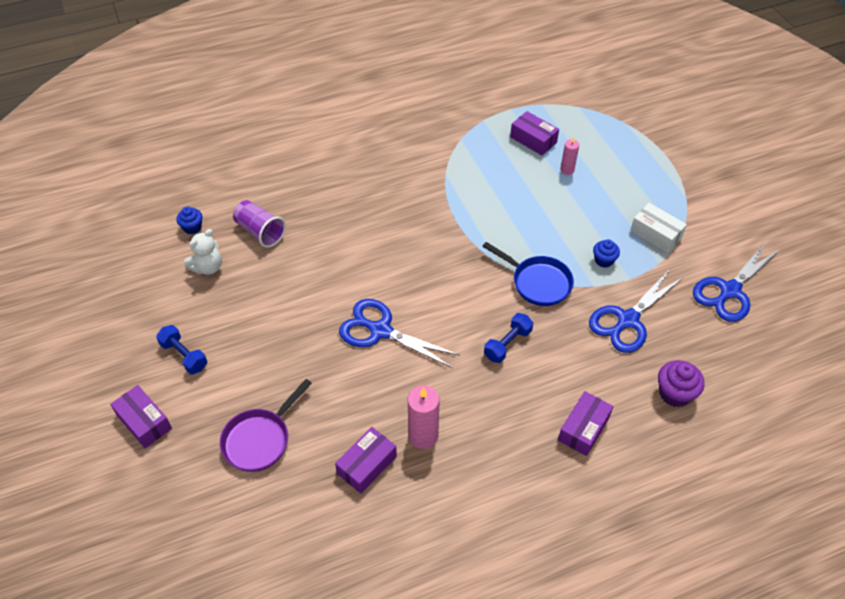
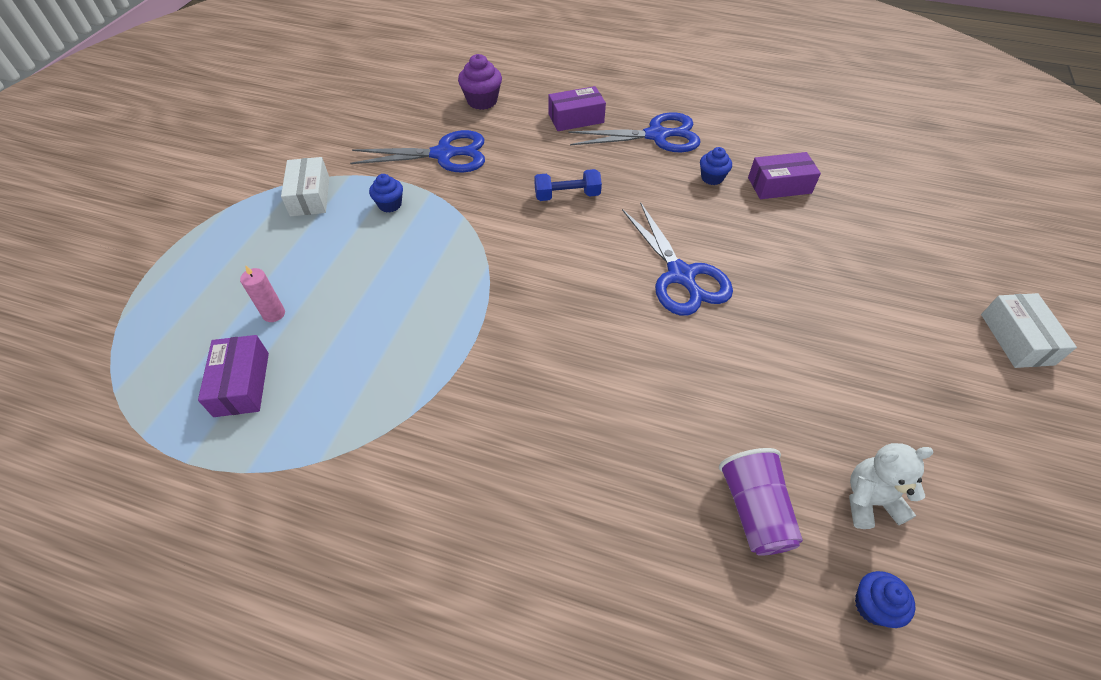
camera: 140 degrees left, 0 degrees up
purple box [110,385,172,448] -> white box [981,293,1077,368]
blue dumbbell [156,325,207,374] -> none
purple pan [220,379,312,472] -> none
pink candle [408,385,440,449] -> blue cupcake [700,147,732,185]
blue pan [482,242,574,306] -> none
blue scissors [693,242,781,322] -> blue scissors moved to [568,112,701,152]

